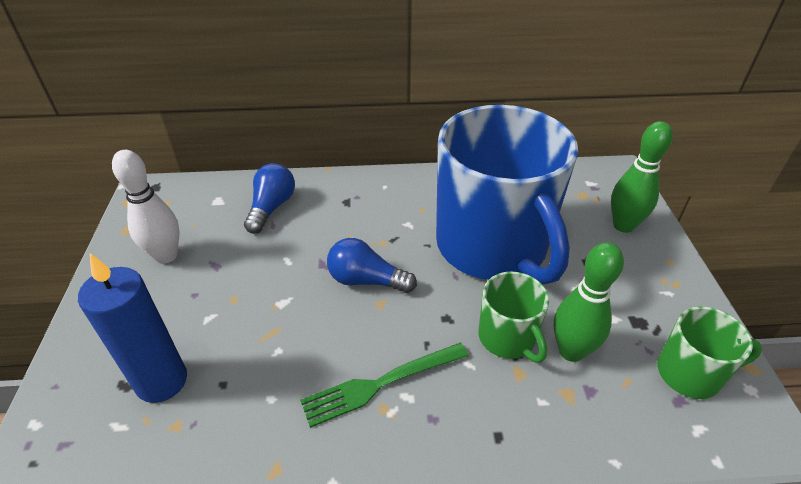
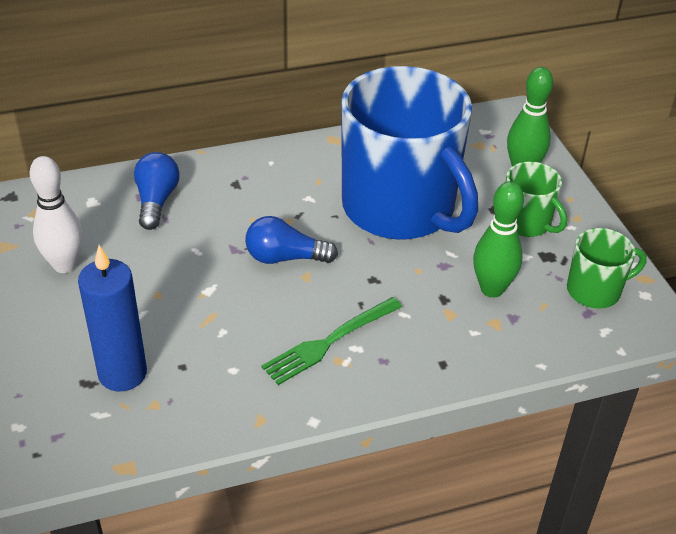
camera: 15 degrees left, 0 degrees up
green mug [479,271,549,363] -> green mug moved to [506,161,567,237]

